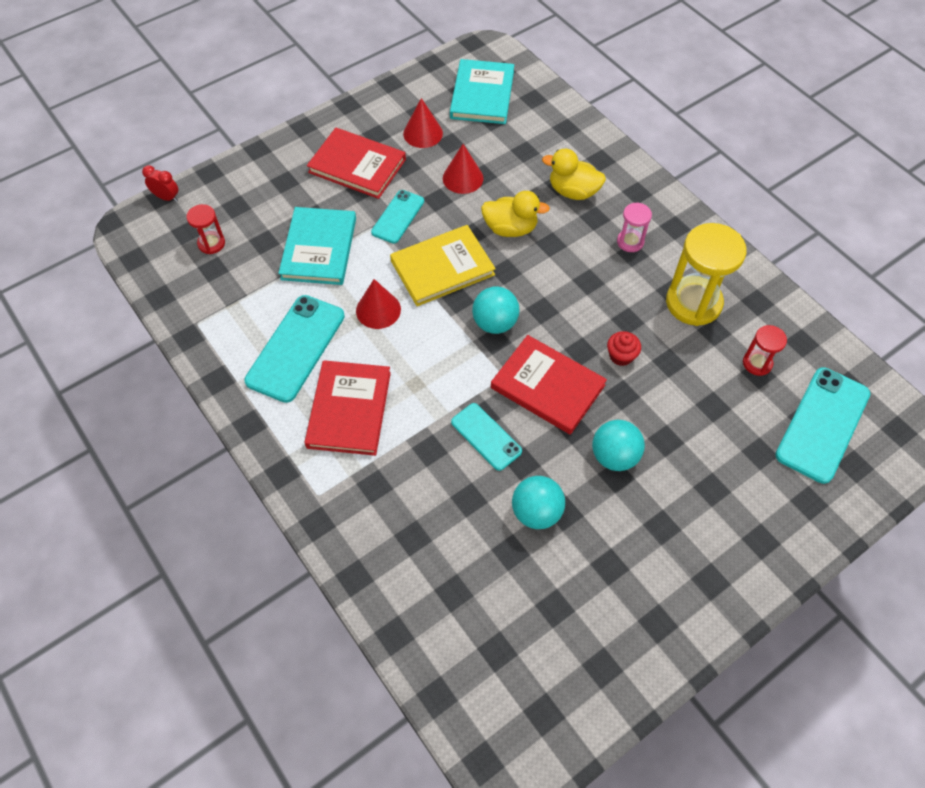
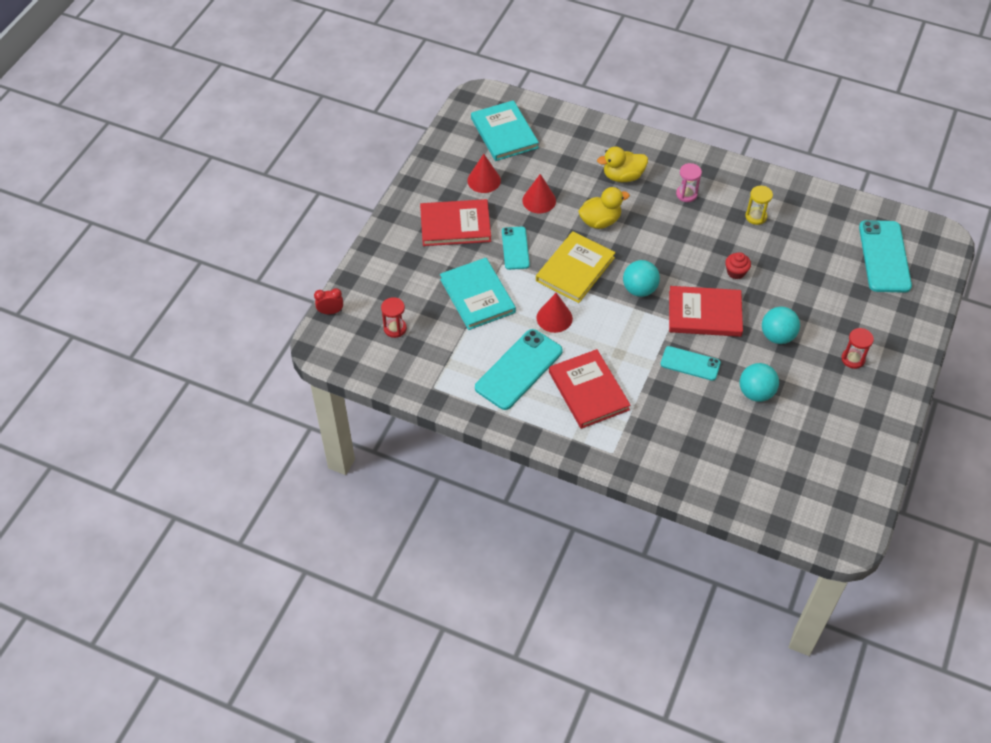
camera: 30 degrees left, 5 degrees down
turquoise phone [244,295,345,403] -> turquoise phone turned 45 degrees clockwise [475,329,563,410]
yellow hourglass [666,223,747,326] -> yellow hourglass [745,186,773,225], size x0.51
red hourglass [743,325,787,376] -> red hourglass moved to [841,328,874,369]

